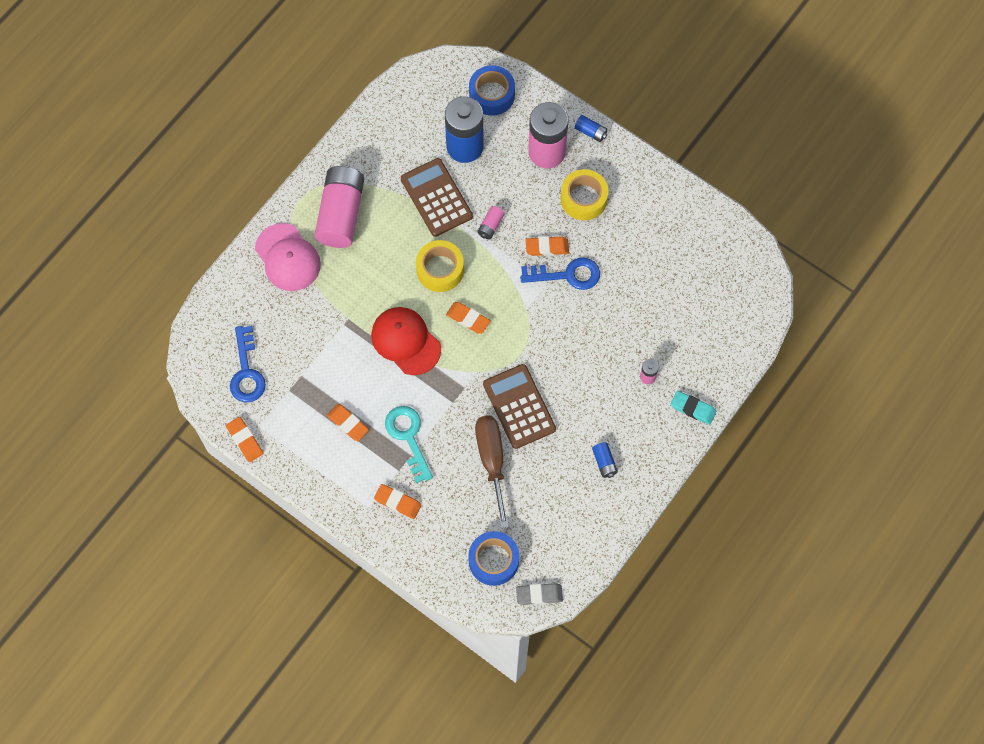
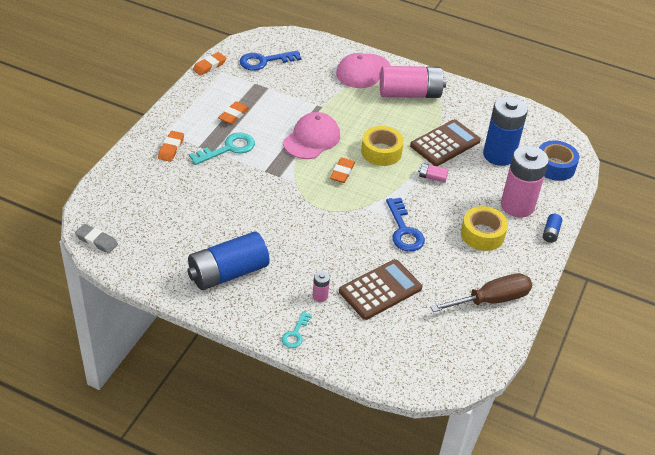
camera: 75 degrees right, 25 degrees down
red cap [371,307,441,375] -> pink cap [283,112,340,159]
blue tape [468,531,519,586] -> none
brown screwdriver [475,416,509,528] -> brown screwdriver moved to [430,273,532,312]
brown calculator [483,364,556,449] -> brown calculator moved to [339,259,422,320]
grey eraser [516,583,563,605] -> grey eraser turned 45 degrees counterclockwise [75,224,118,253]
orange eraser [526,236,569,256] -> none
blue battery [592,442,618,478] -> blue battery [187,232,270,290], size x2.41
turquoise eraser [671,391,716,425] -> turquoise key [282,311,312,348]

